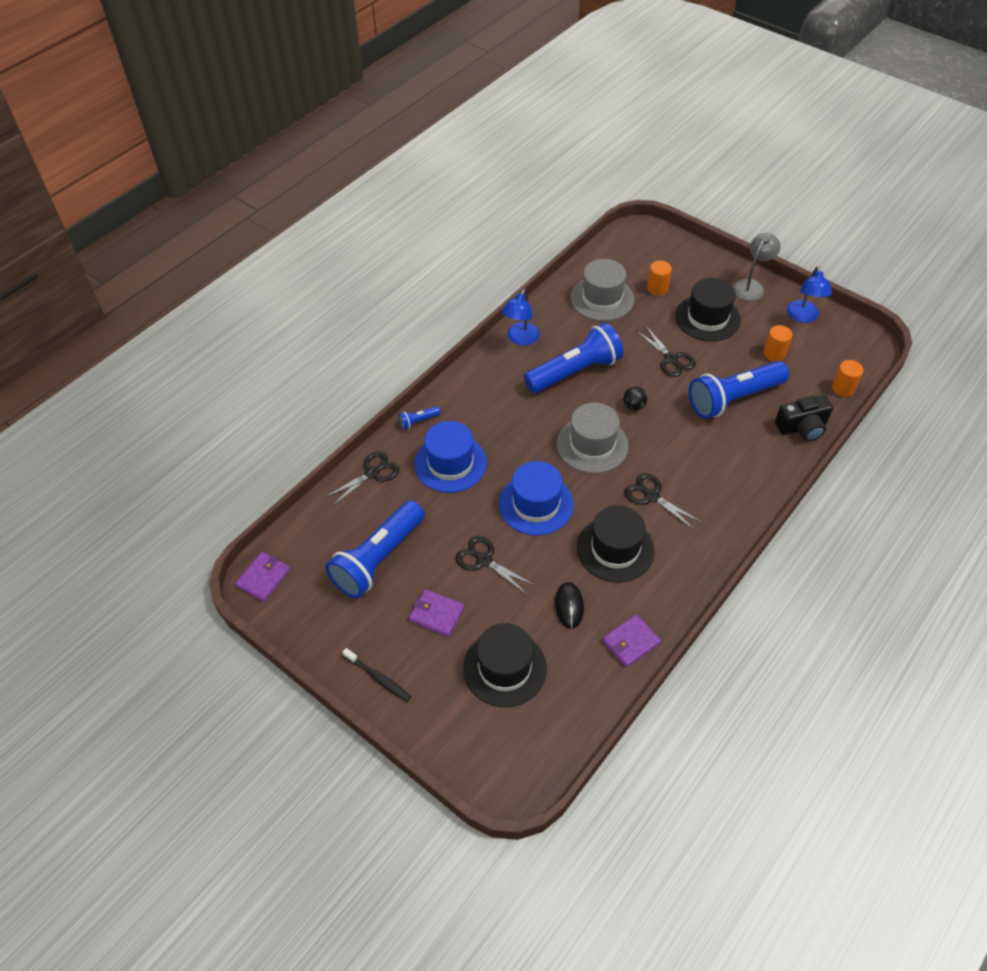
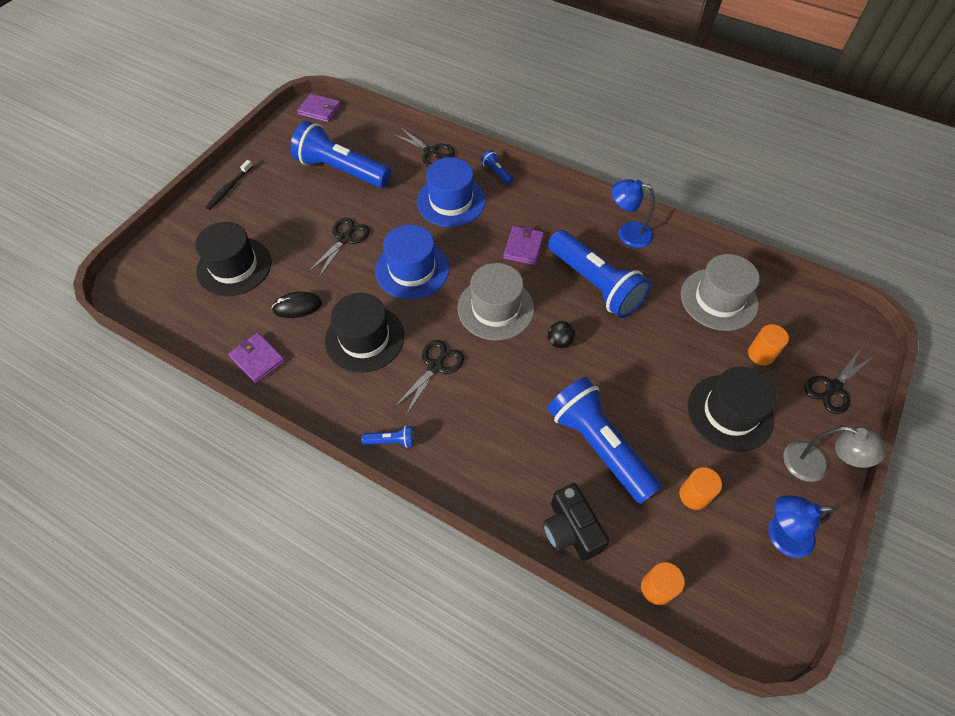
camera: 80 degrees right, 5 degrees up
purple wallet [409,589,464,637] -> purple wallet moved to [503,226,544,265]
black scissors [637,326,696,377] -> black scissors moved to [804,348,874,414]
none -> blue flashlight [361,426,414,448]

